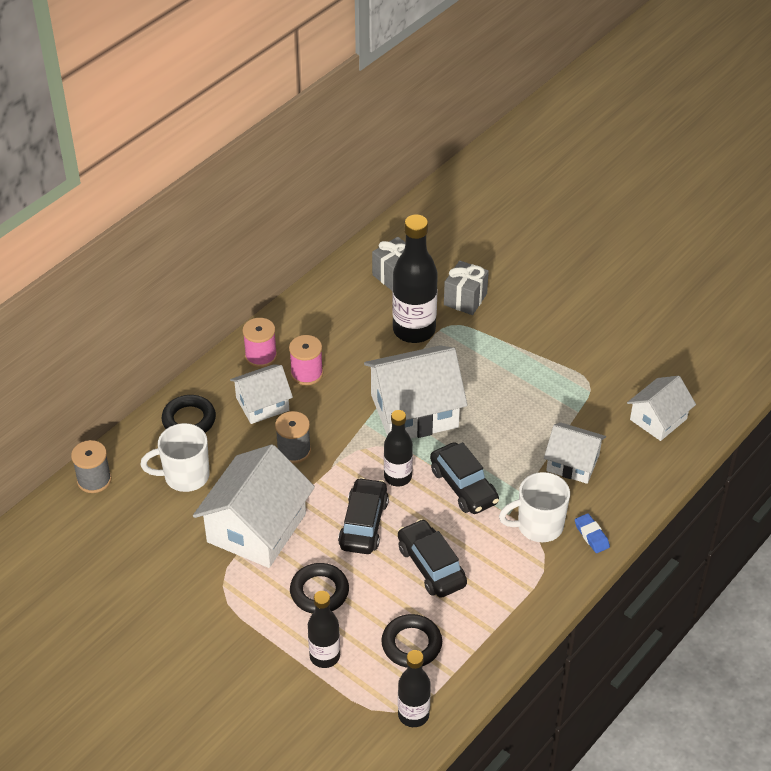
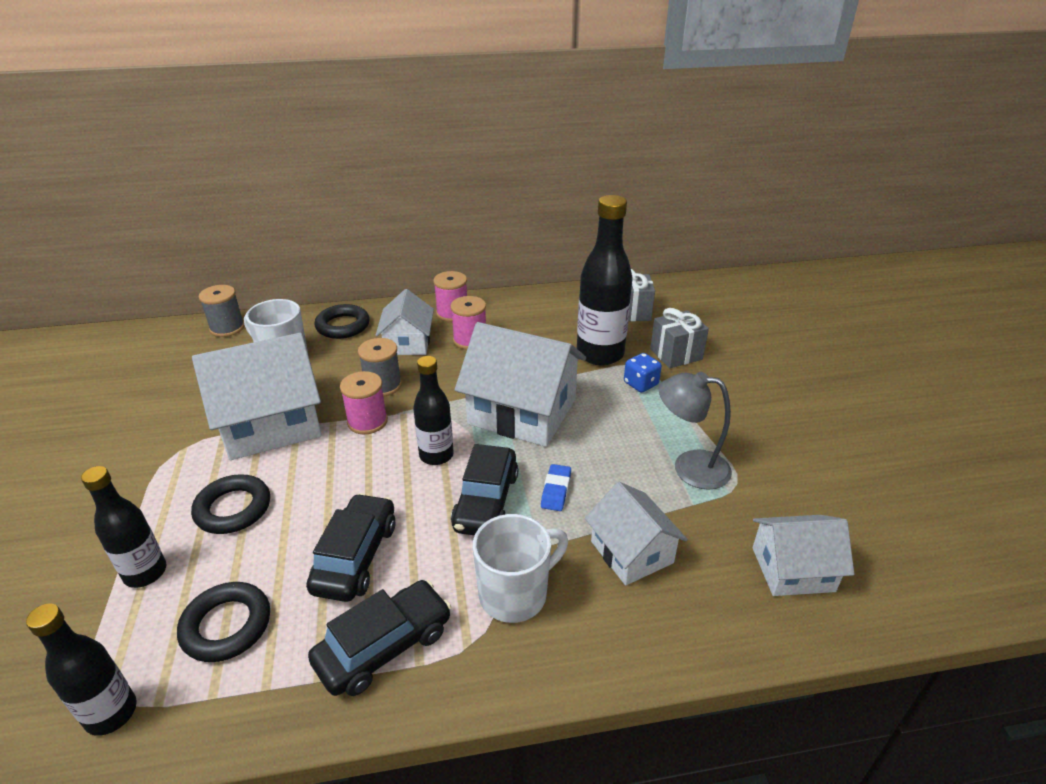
camera: 40 degrees right, 10 degrees down
white house [230,364,293,424] -> white house turned 75 degrees clockwise [376,289,434,355]
black car [338,477,389,554] -> black car moved to [308,580,451,696]
white mug [499,472,570,542] -> white mug turned 120 degrees clockwise [473,514,568,623]
blue eraser [575,513,610,553] -> blue eraser moved to [541,464,571,511]
none -> pink spool [340,371,388,434]
none -> blue dice [624,353,662,392]
none -> grey lamp [659,372,732,490]

